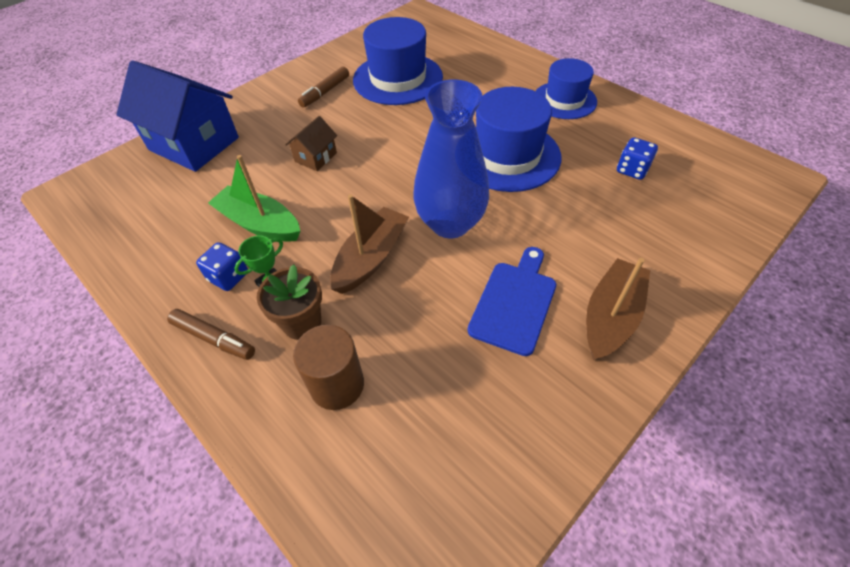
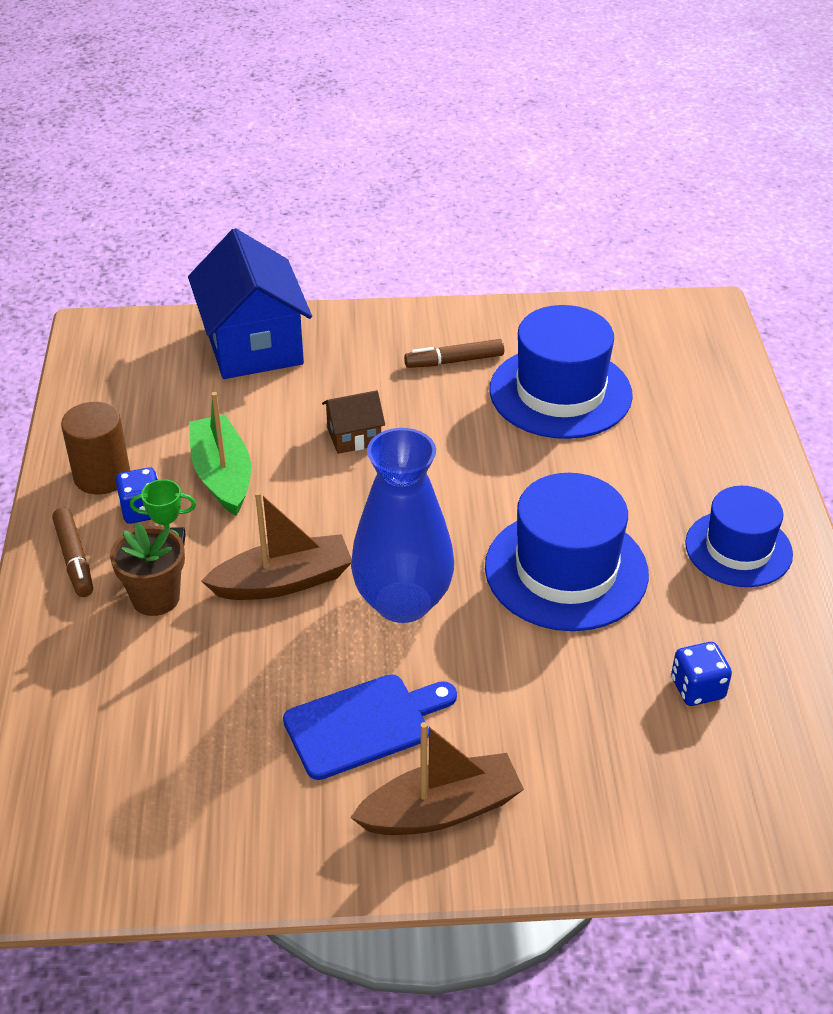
camera: 40 degrees right, 10 degrees down
brown cylinder [293,325,364,410] -> brown cylinder moved to [61,402,130,495]

